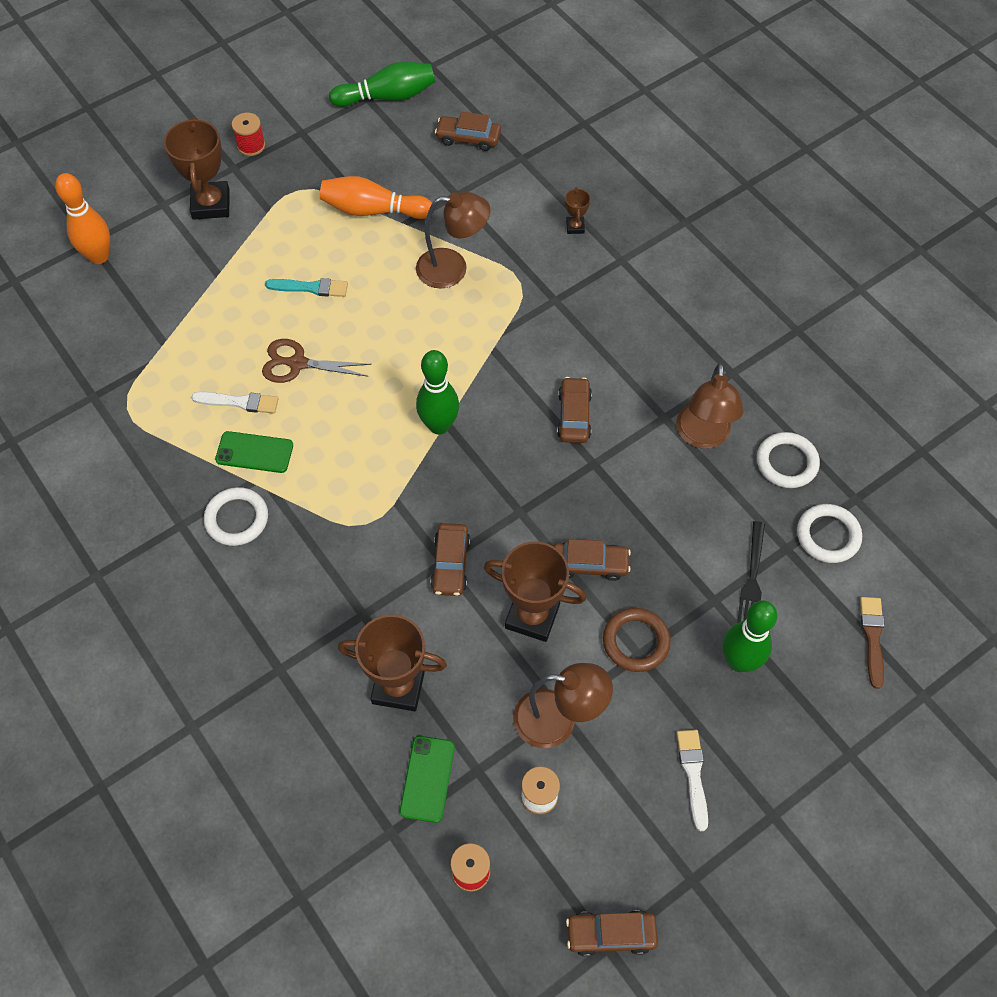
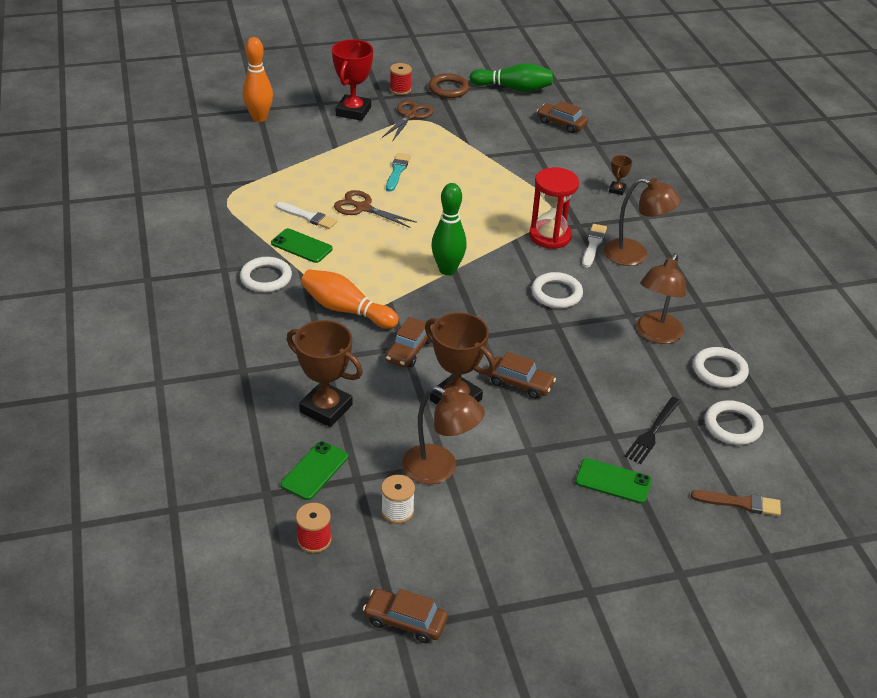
camera: 20 degrees right, 20 degrees down
brown trophy [164,117,229,220] -> red trophy [332,39,373,121]
turquoise brush [265,278,348,297] -> turquoise brush turned 105 degrees counterclockwise [386,153,411,192]
orange bowling pin [320,176,434,219] -> orange bowling pin moved to [301,269,399,329]
brown lamp [416,192,490,289] -> brown lamp moved to [604,178,681,266]
brown car [557,377,592,443] -> white ring [531,272,583,309]
brown ring [603,608,671,672] -> brown ring moved to [428,73,470,98]
white brush [677,730,708,831] -> white brush moved to [582,224,607,268]
green bowling pin [723,600,777,672] -> green phone [575,458,652,504]
brown brush [860,597,884,689] -> brown brush turned 75 degrees clockwise [691,490,781,516]
none -> brown scissors [382,100,433,142]
none -> red hourglass [529,167,579,249]

